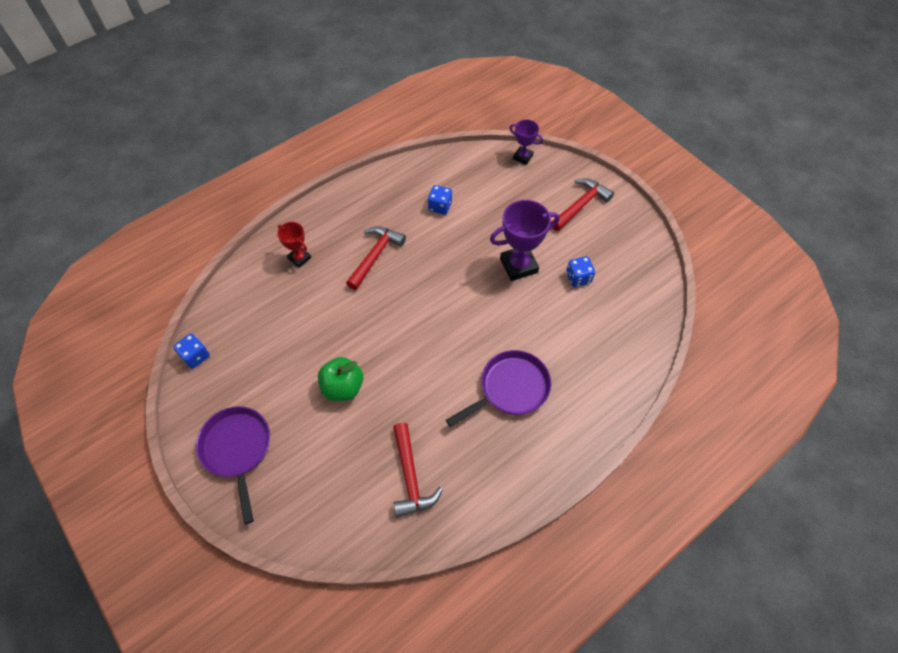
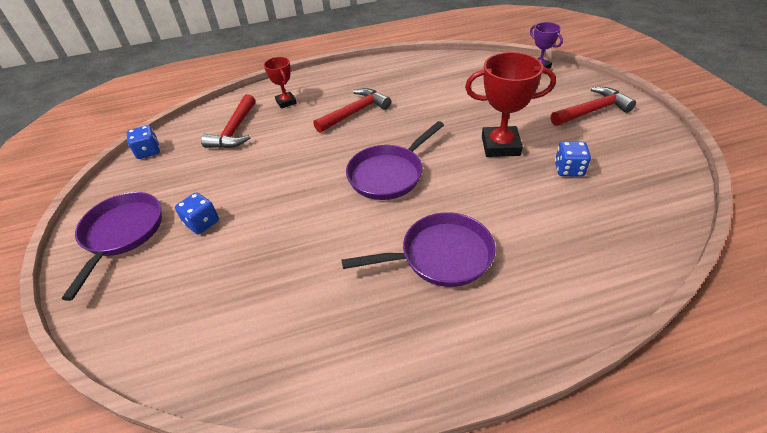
camera: 25 degrees right, 15 degrees down
green apple [318,357,363,401] -> none
red hammer [393,423,443,518] -> red hammer moved to [201,94,255,148]
blue dice [428,185,452,215] -> blue dice moved to [175,192,219,234]
purple trophy [490,200,559,281] -> red trophy [465,52,556,157]
none -> purple pan [346,121,444,200]

